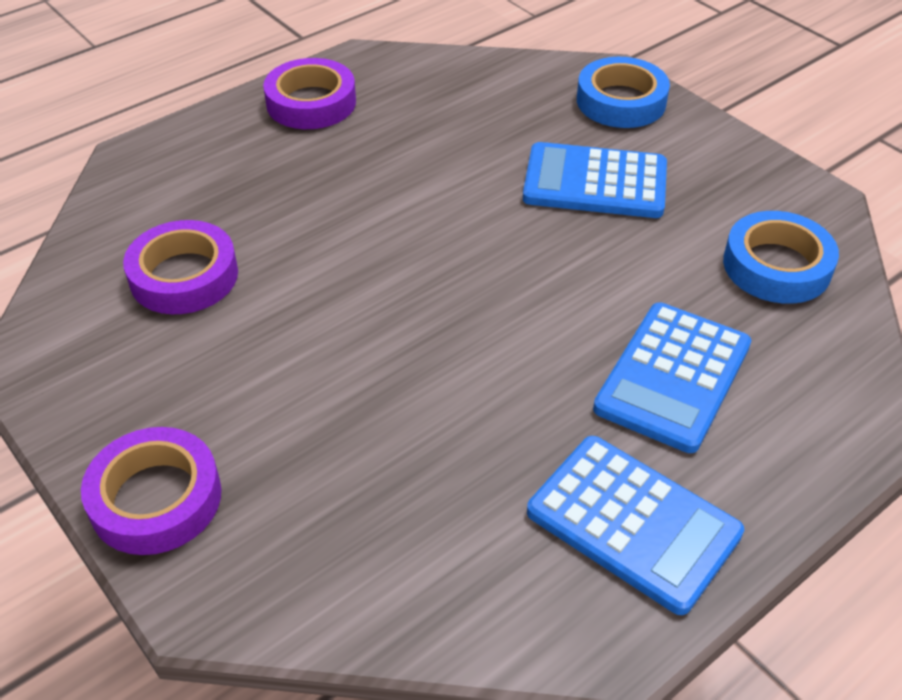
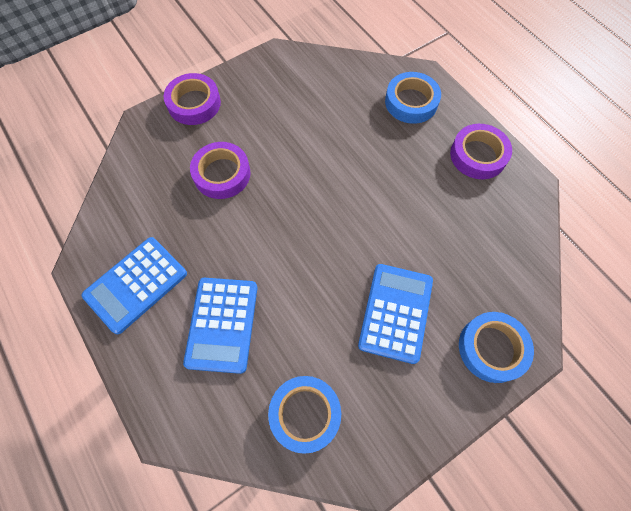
camera: 95 degrees right, 20 degrees up
purple tape [123,220,238,314] -> purple tape moved to [190,142,251,199]
blue calculator [593,302,751,453] -> blue calculator turned 120 degrees counterclockwise [183,278,257,374]
none -> blue tape [385,72,441,124]

